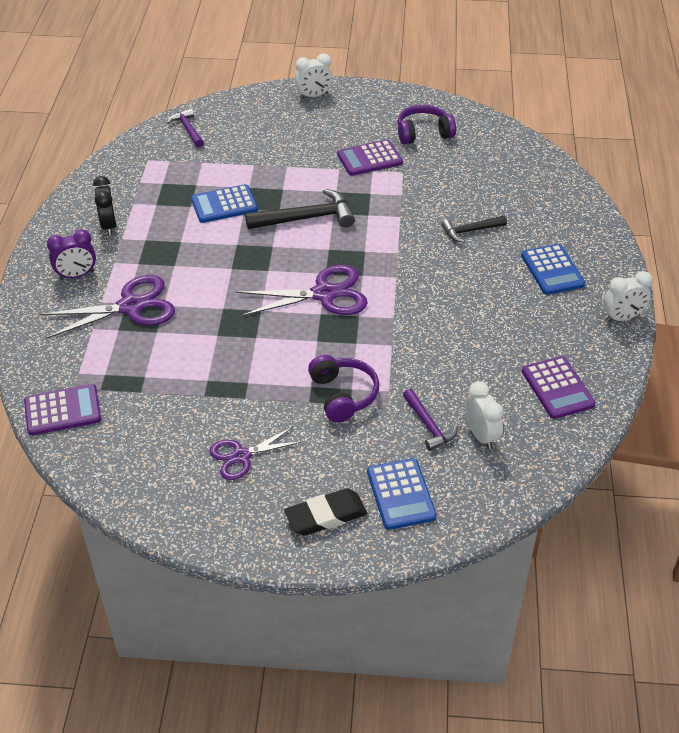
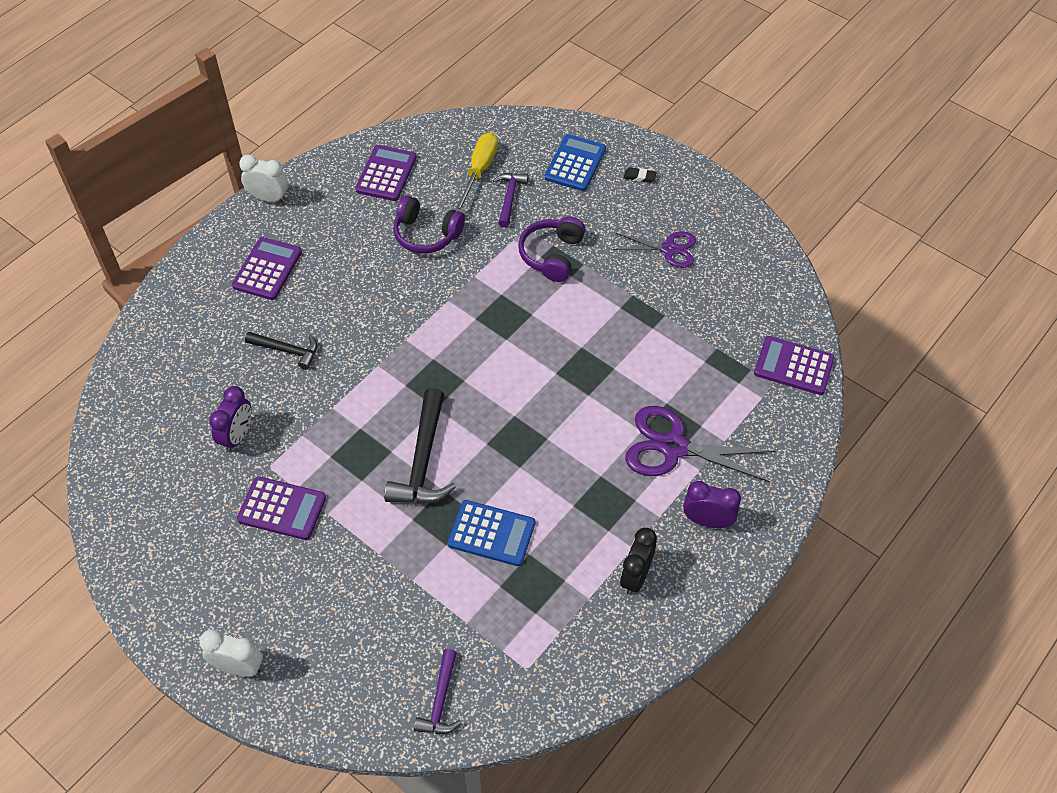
camera: 145 degrees left, 10 degrees up
purple scissors [236,265,368,316] -> none
black hammer [245,189,355,229] -> black hammer turned 105 degrees counterclockwise [384,388,456,503]
black eraser [284,488,367,536] -> black eraser [624,167,657,183], size x0.48
purple headphones [397,105,456,144] -> purple headphones moved to [393,195,465,253]
white clock [465,381,504,449] -> yellow screwdriver [455,133,498,212]
blue calculator [521,244,585,295] -> purple calculator [232,237,302,300]
none -> purple clock [209,386,251,452]

